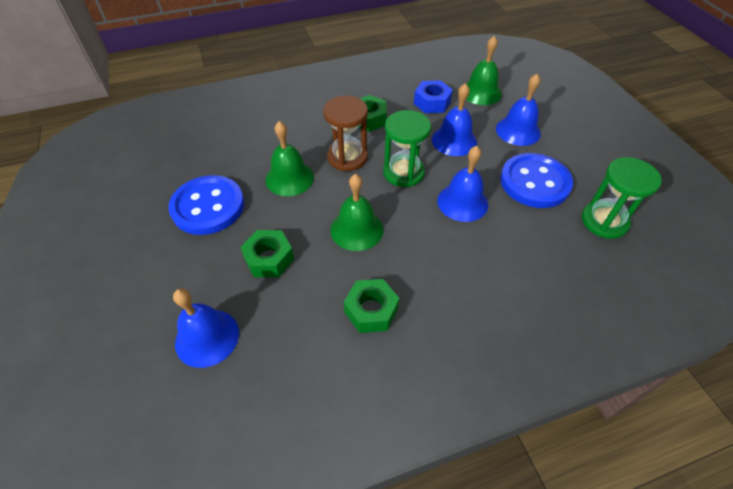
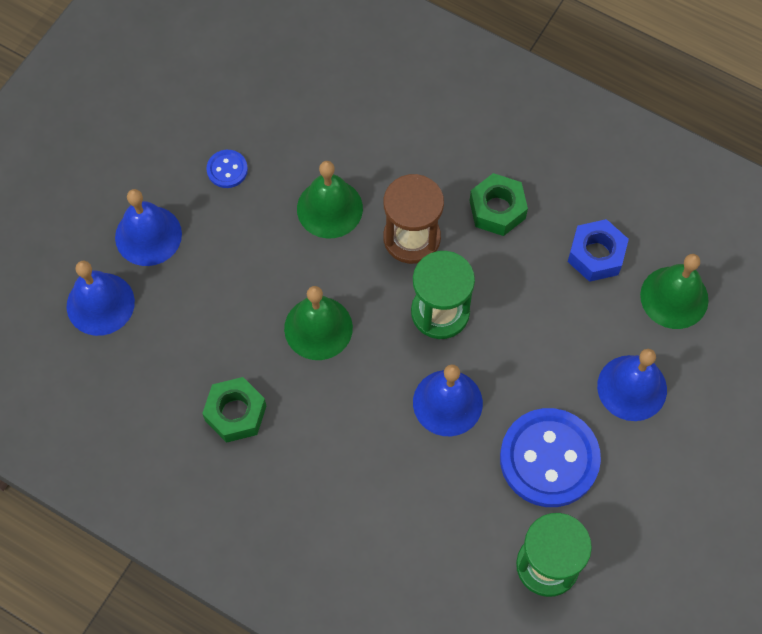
camera: 50 degrees right, 15 degrees up
blue button [168,175,244,235] -> blue button [206,150,248,188], size x0.45
green nut [240,230,294,277] -> none
blue bell [432,83,477,156] -> blue bell moved to [115,189,182,266]

